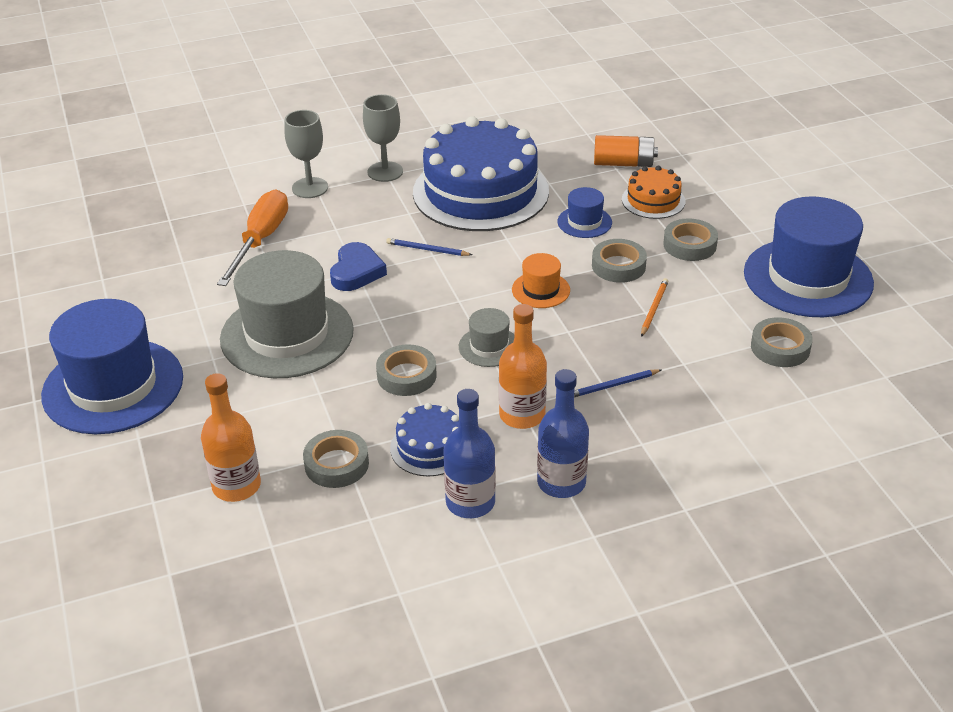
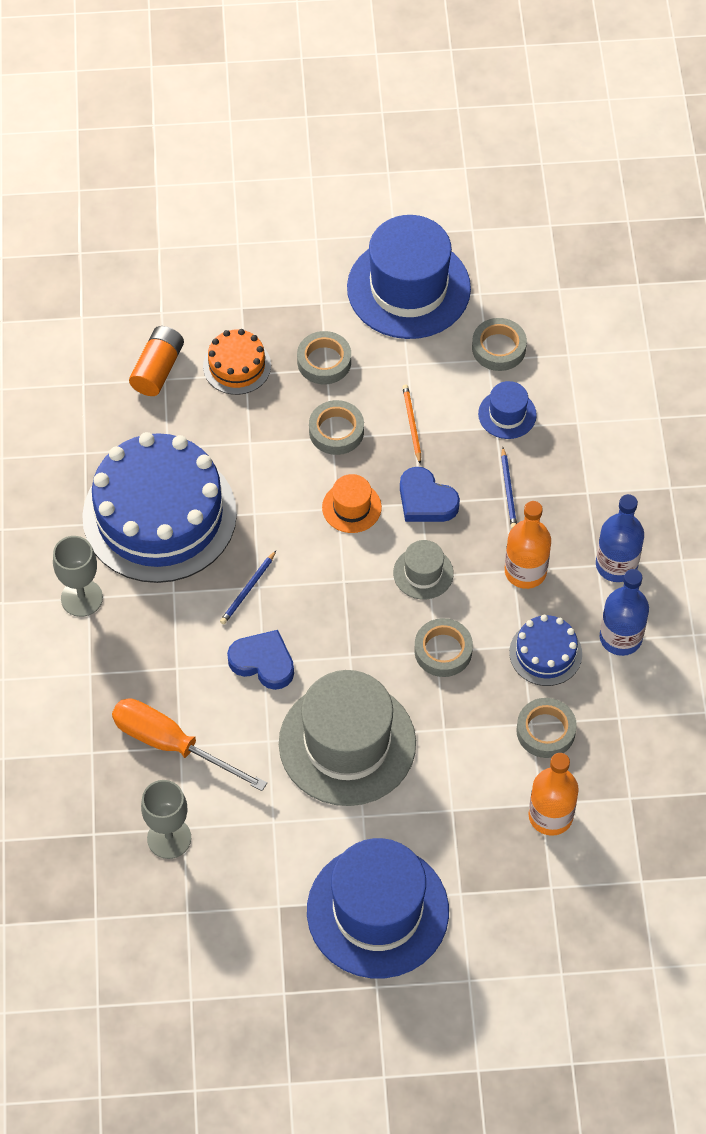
camera: 75 degrees left, 20 degrees up
grey goblet [284,110,328,198] -> grey goblet moved to [141,780,191,859]
blue hat [557,187,612,238] -> blue hat moved to [478,381,537,439]
orange pencil [641,278,669,337] -> orange pencil turned 45 degrees clockwise [402,384,421,464]
none -> blue heart [400,467,460,522]

